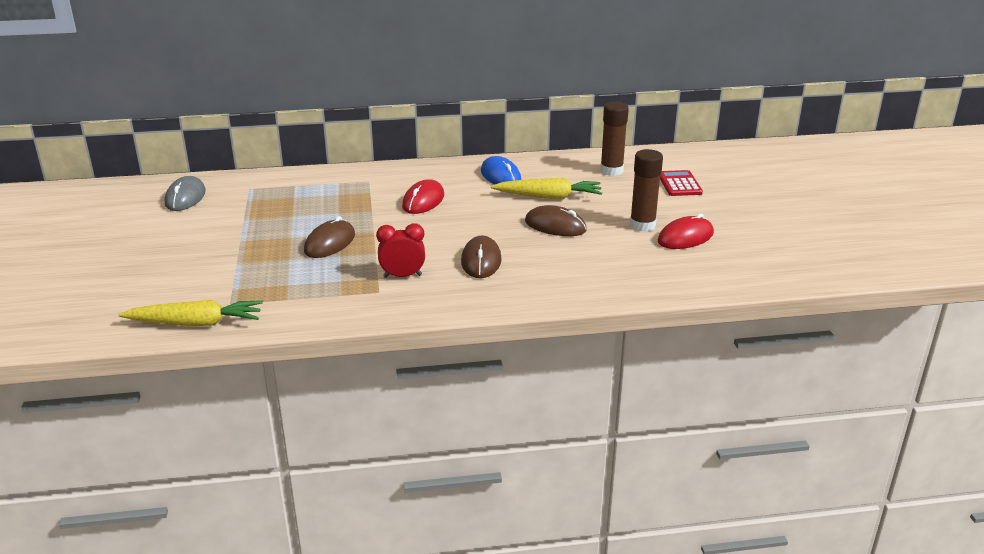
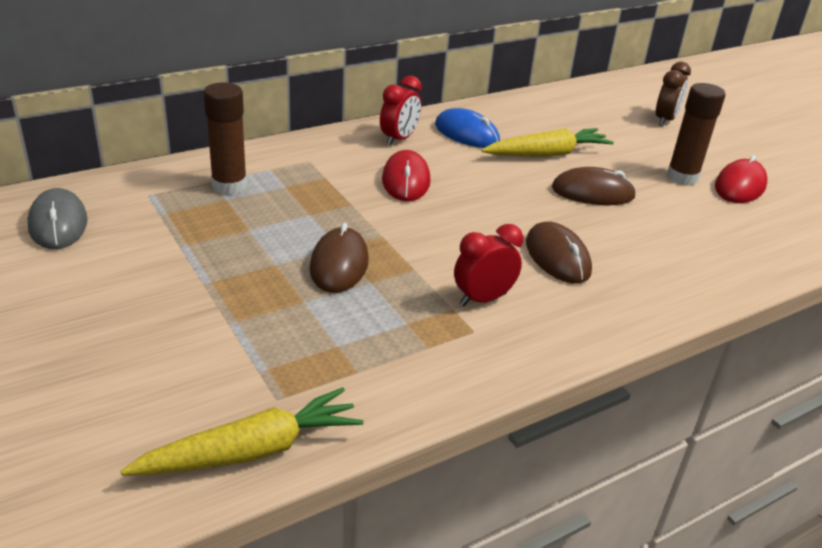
camera: 25 degrees left, 5 degrees up
brown glue stick [600,102,629,176] -> brown glue stick moved to [204,82,247,195]
red calculator [660,170,703,196] -> brown clock [656,62,691,126]
none -> red clock [380,75,422,146]

